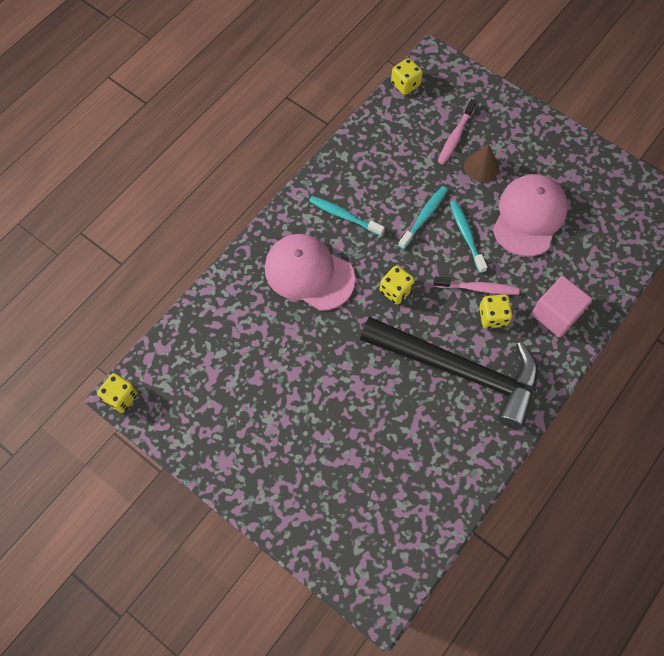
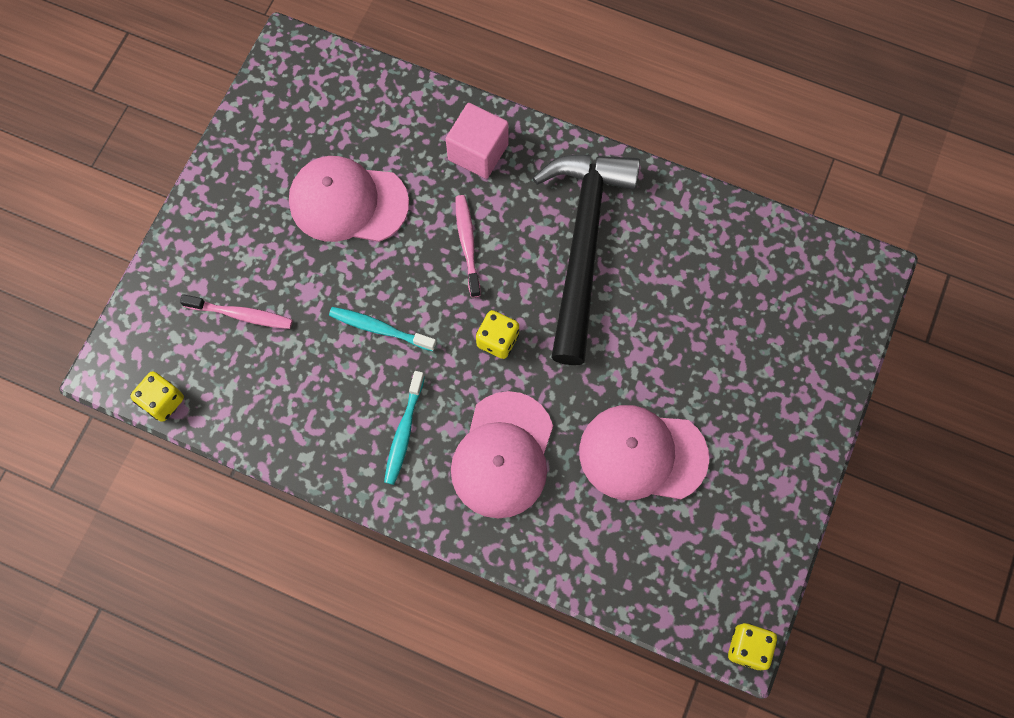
camera: 105 degrees left, 5 degrees up
turquoise toothbrush [450,201,488,273] -> none
brown cone [464,144,499,182] -> none
yellow dice [479,294,513,328] -> none
none -> pink cap [579,405,709,500]

